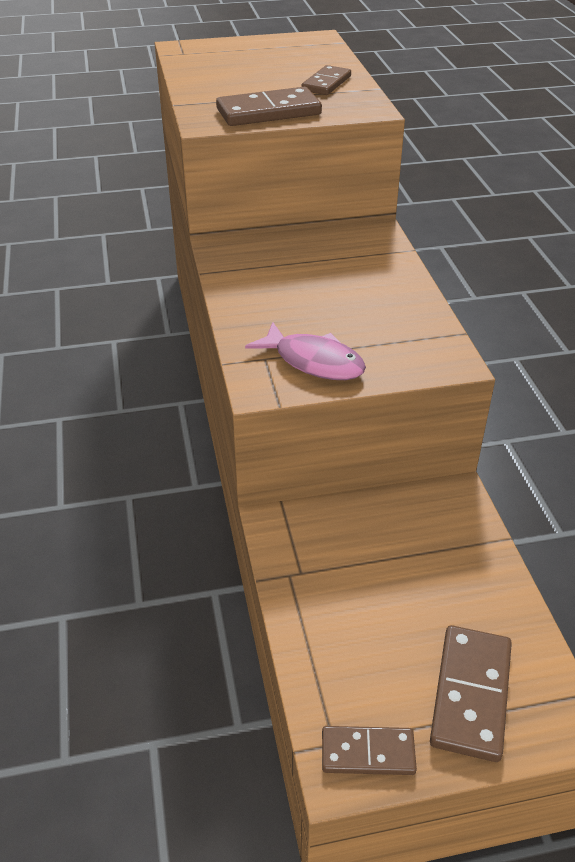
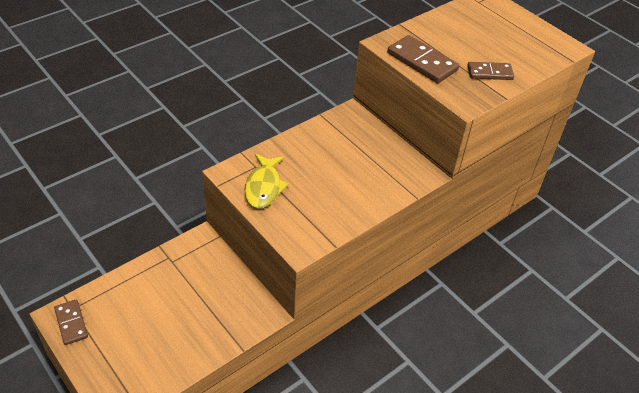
camera: 60 degrees right, 5 degrees up
pink fish [245,322,366,380] -> yellow fish [245,154,289,208]
brown domino [430,625,512,762] -> none

